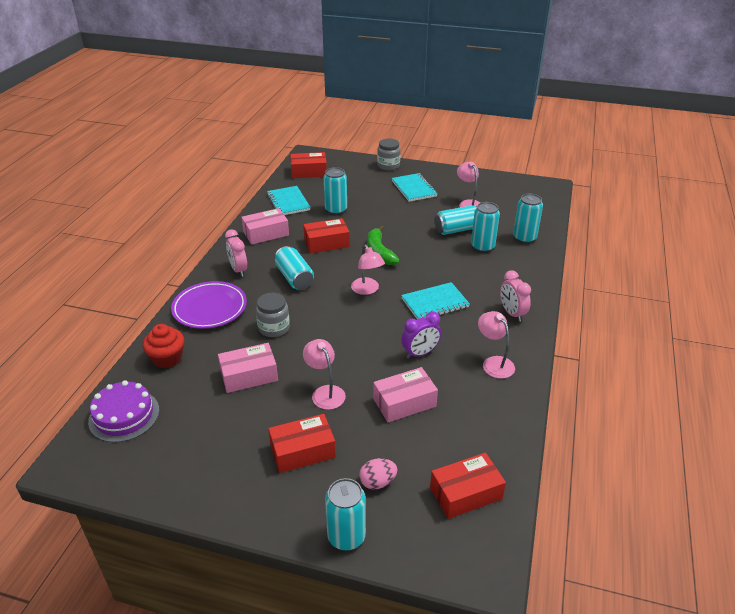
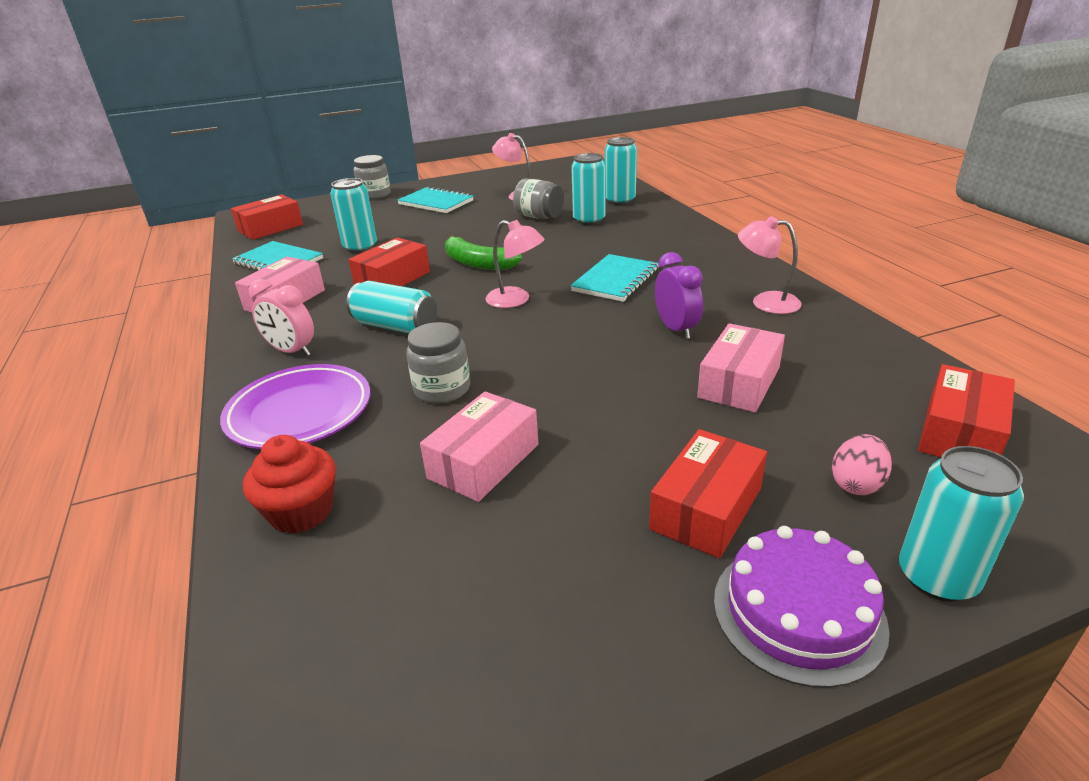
camera: 35 degrees left, 5 degrees down
purple cake [88,380,159,443] -> purple cake moved to [714,526,890,688]
pink lamp [303,339,346,410] -> none
purple clock [401,312,441,359] -> purple clock turned 45 degrees counterclockwise [655,252,703,339]
turquoise can [434,205,477,235] -> grey jar [513,178,564,219]
pink clock [500,270,531,322] -> none

